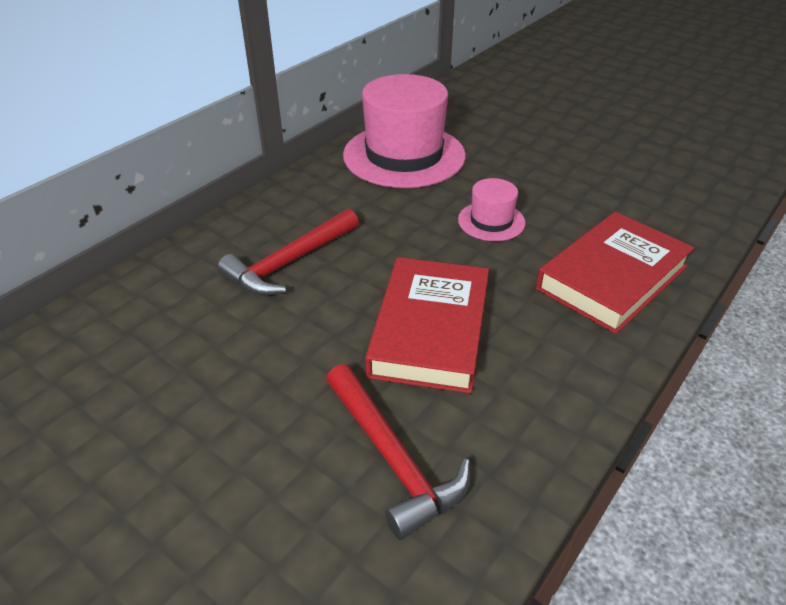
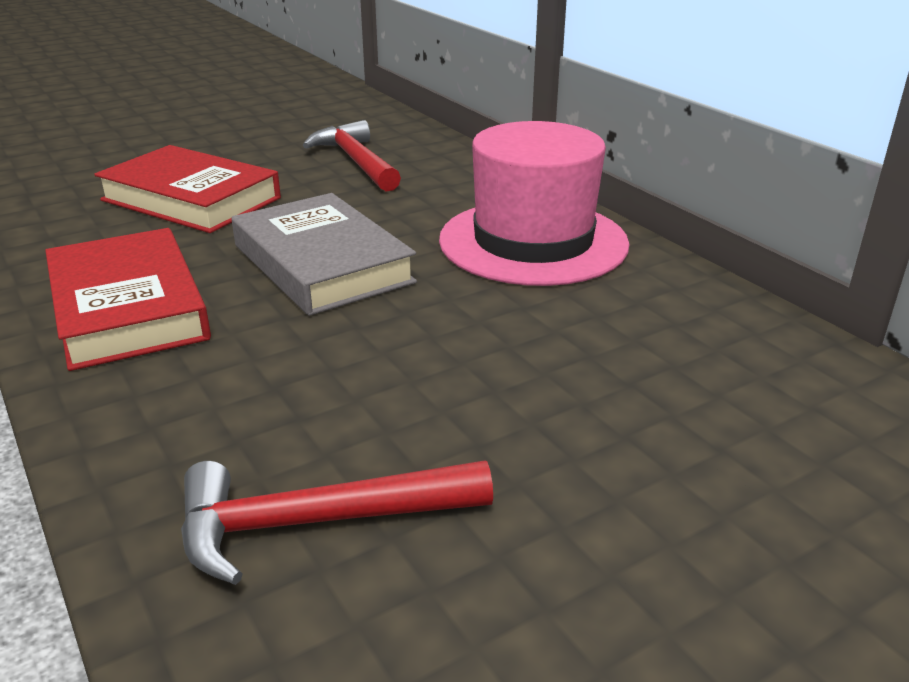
camera: 110 degrees right, 10 degrees down
red hammer [326,364,470,540] -> red hammer moved to [181,460,493,585]
pink hat [458,178,525,241] -> grey book [231,193,417,316]

